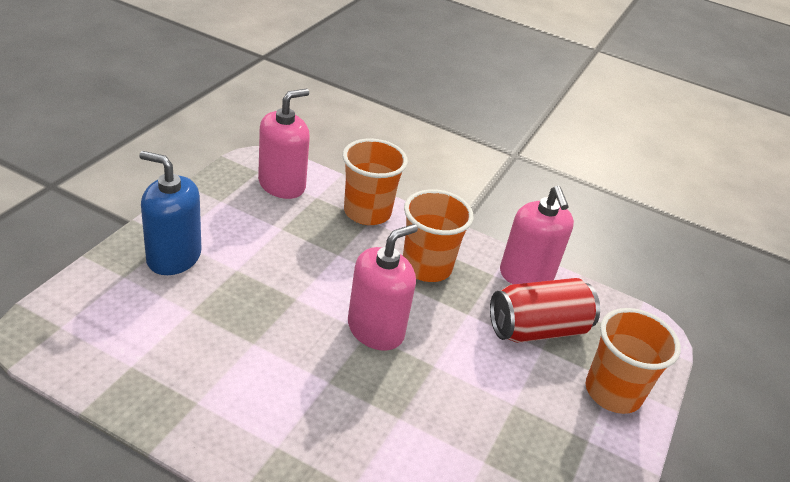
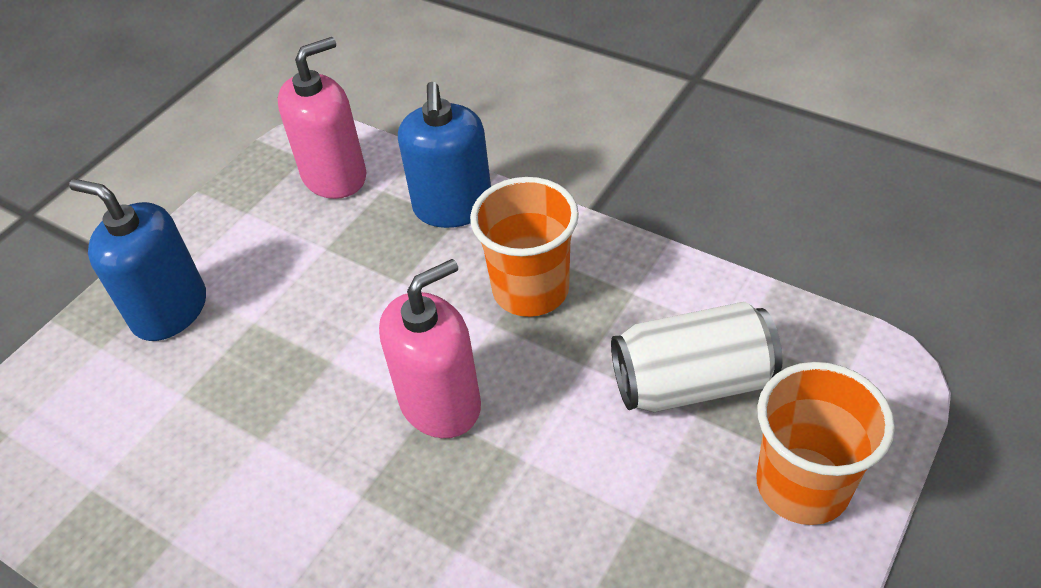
camera: 15 degrees right, 10 degrees up
orange cup [343,138,408,225] -> blue soap dispenser [398,82,491,228]
red can [490,278,600,343] -> white can [611,302,783,412]
pink soap dispenser [500,186,574,284] -> none

